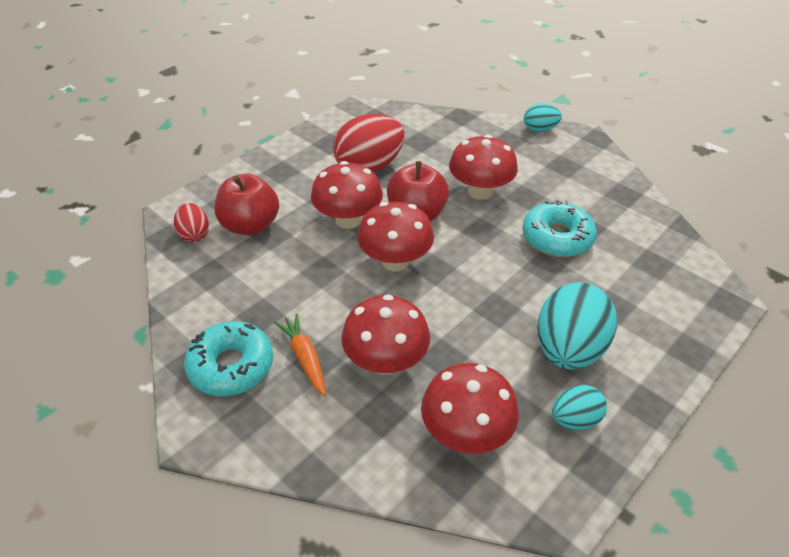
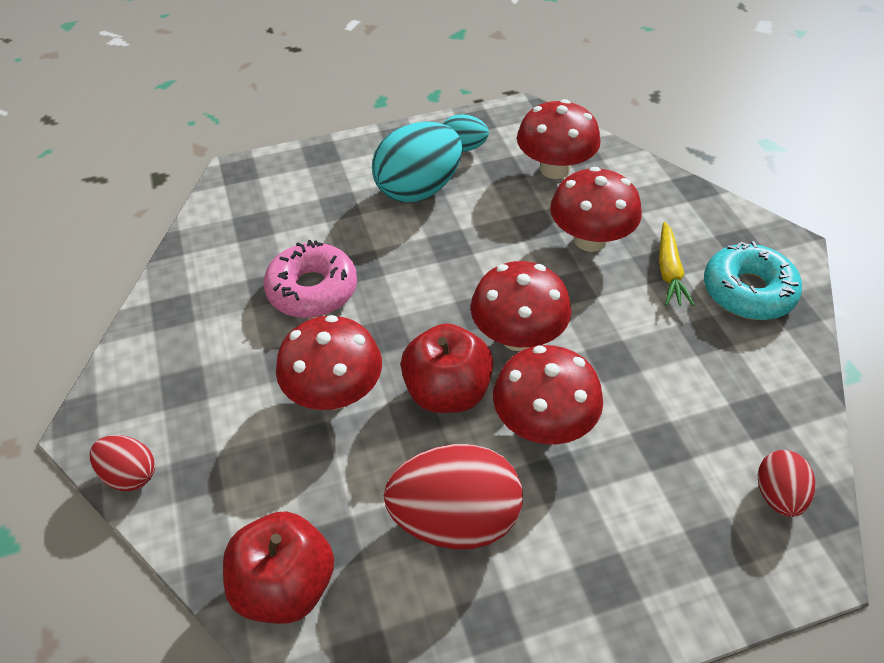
camera: 150 degrees left, 5 degrees up
red apple [214,174,279,236] -> red apple moved to [223,511,334,624]
orange carrot [274,314,326,396] -> yellow carrot [659,222,694,306]
turquoise donut [522,200,597,257] -> pink donut [264,240,357,318]
turquoise egg [524,103,562,132] -> red egg [90,435,155,491]

